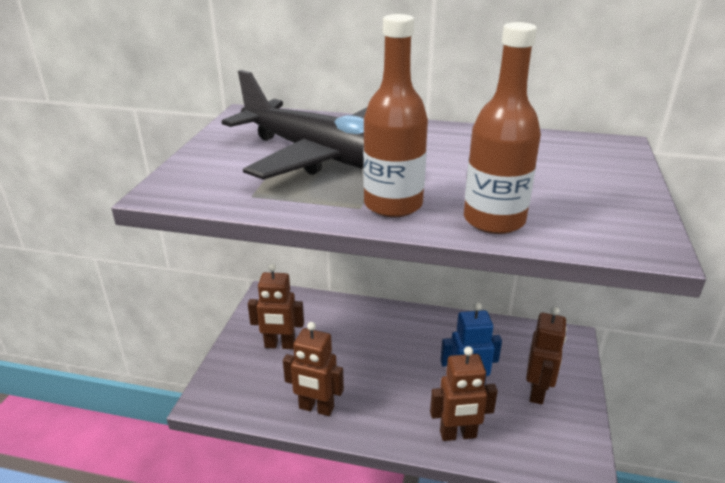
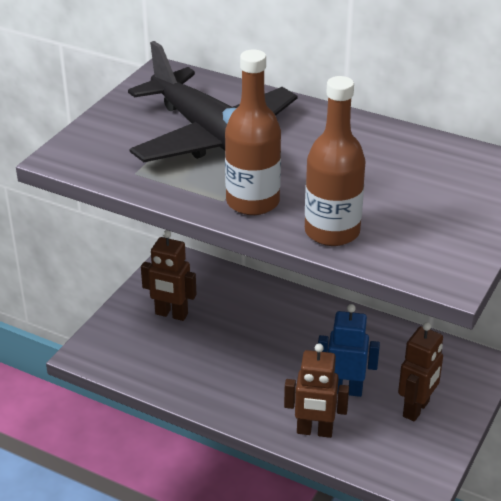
camera: 15 degrees right, 5 degrees up
brown robot [283,322,344,416] -> none

